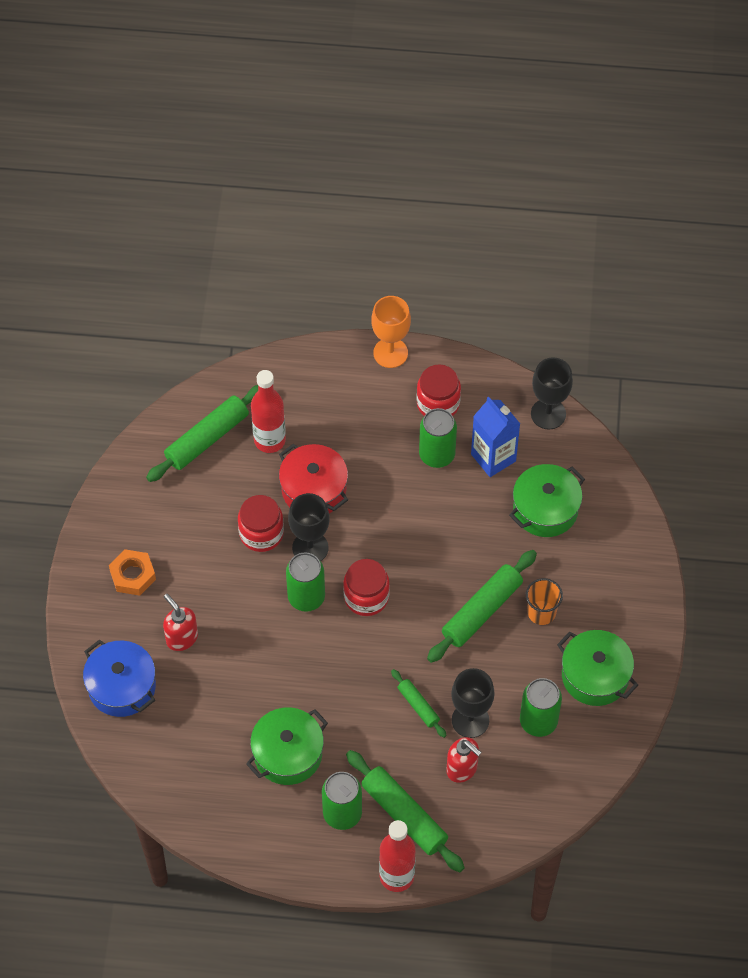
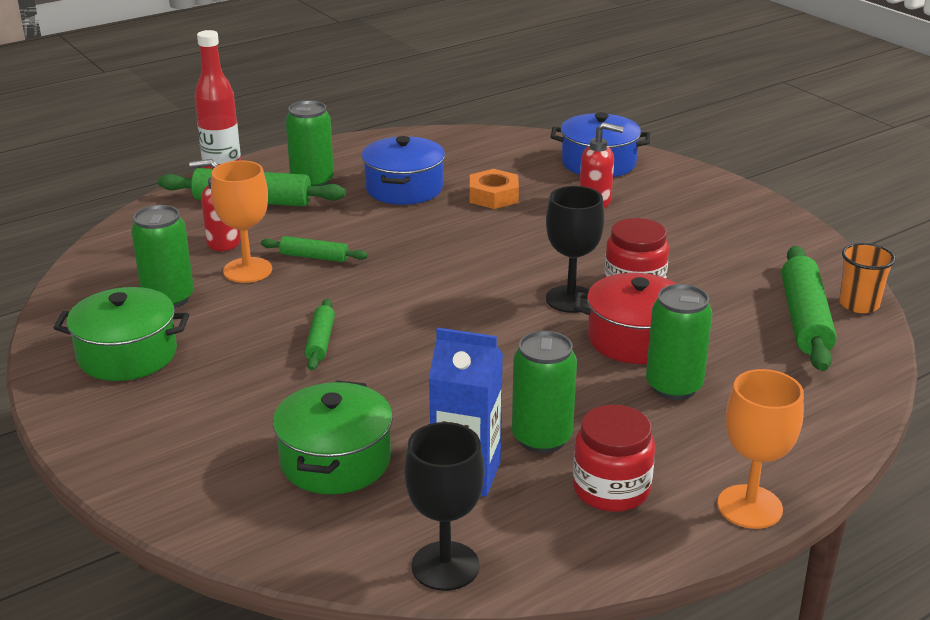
camera: 140 degrees right, 30 degrees down
orange nut [109,549,156,596] -> orange nut moved to [470,169,519,209]
green pot [246,707,328,785] -> blue pot [362,136,445,205]
red bottle [251,370,286,453] -> none
green can [286,552,325,612] -> green can moved to [646,284,712,400]
red jar [343,559,390,616] -> none
green rolling pin [427,550,537,663] -> green rolling pin [305,299,335,371], size x0.54
black goblet [451,668,495,738] -> orange goblet [211,160,272,283]
orange cup [526,578,563,625] -> orange cup moved to [839,243,895,313]

